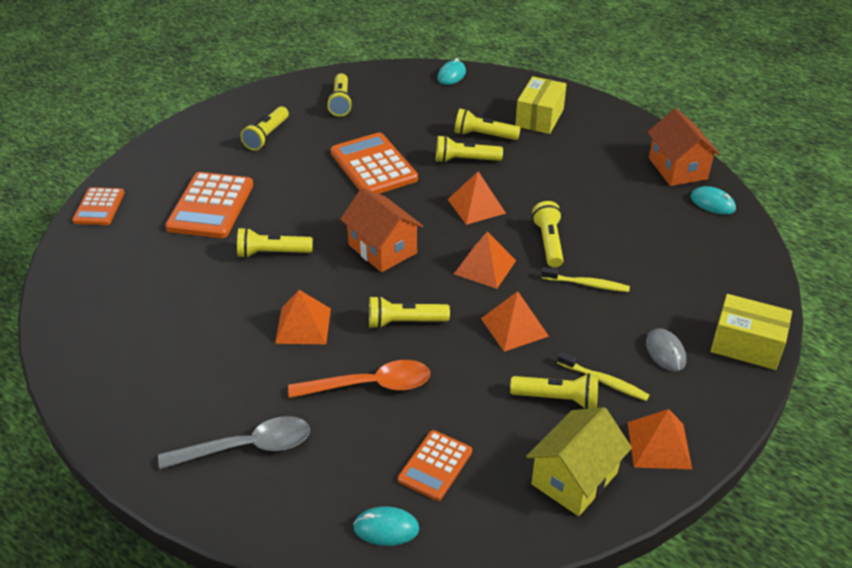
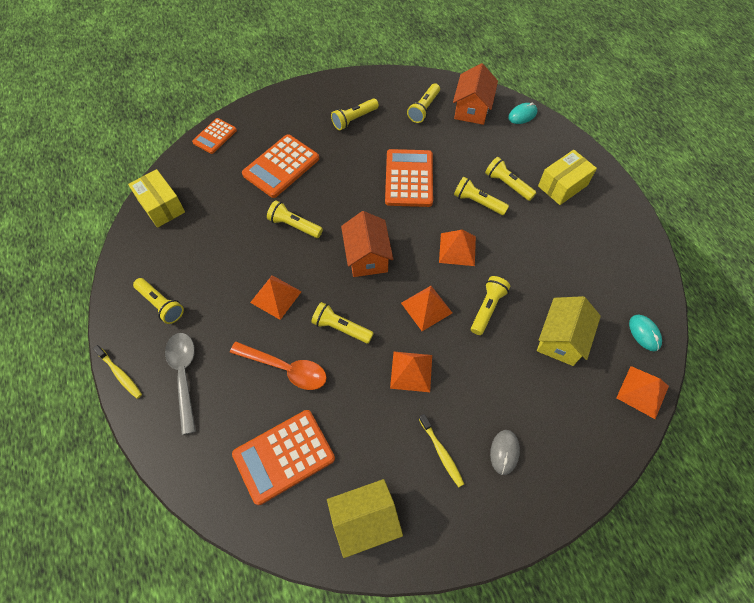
camera: 30 degrees right, 20 degrees up
grey spoon [158,416,310,469] -> grey spoon turned 120 degrees counterclockwise [165,333,196,435]
turquoise mouse [353,506,419,546] -> none
orange calculator [398,430,472,501] -> orange calculator [232,410,335,505], size x1.68
yellow flashlight [510,373,599,409] -> yellow flashlight moved to [133,278,184,324]
yellow toothbrush [541,267,630,292] -> yellow toothbrush moved to [93,345,142,399]
orange pyramid [627,409,692,469] -> orange pyramid moved to [616,366,669,419]
orange house [648,108,720,186] -> orange house moved to [453,63,498,125]
yellow box [711,294,792,370] -> yellow box moved to [128,169,185,228]
none -> yellow house [537,296,601,366]

